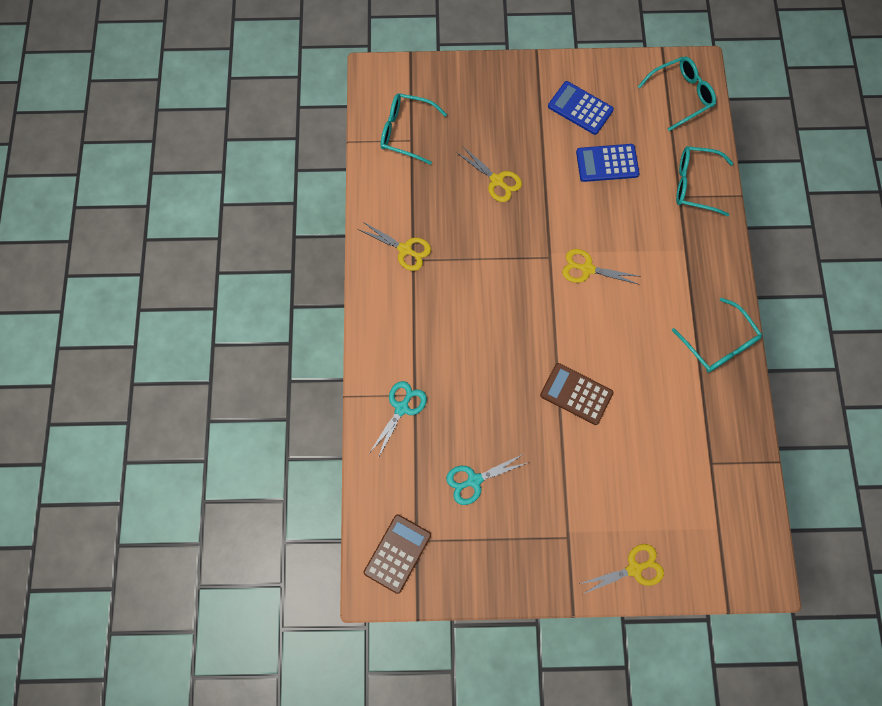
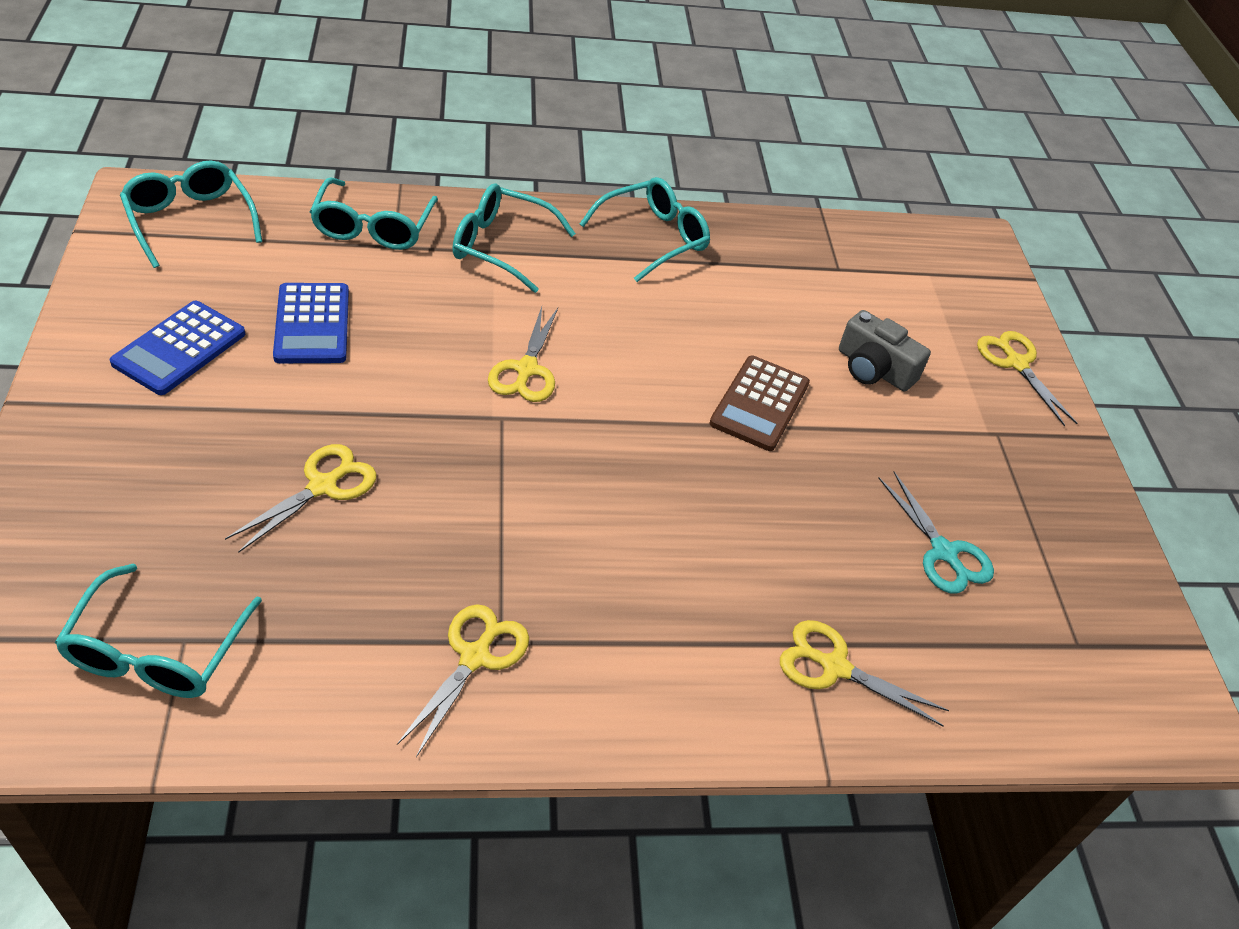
camera: 100 degrees left, 25 degrees down
brown calculator [364,514,431,594] -> none
turquoise scissors [370,381,427,458] -> yellow scissors [780,620,949,727]
none -> turquoise glasses [452,183,576,293]
none -> grey camera [839,310,931,391]

